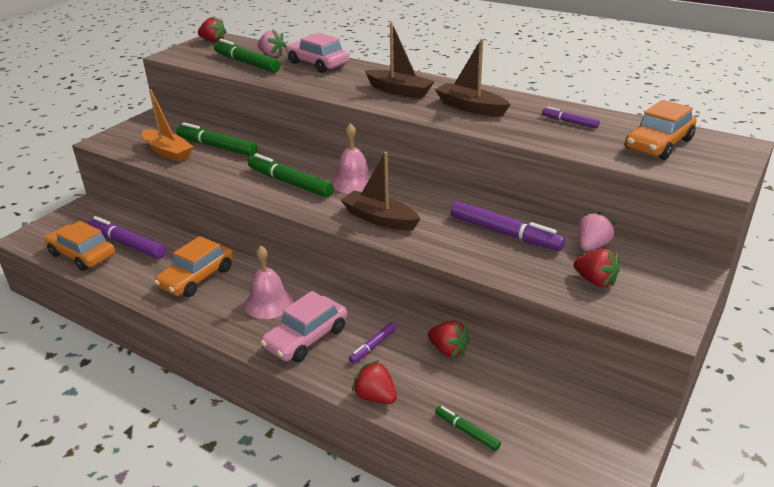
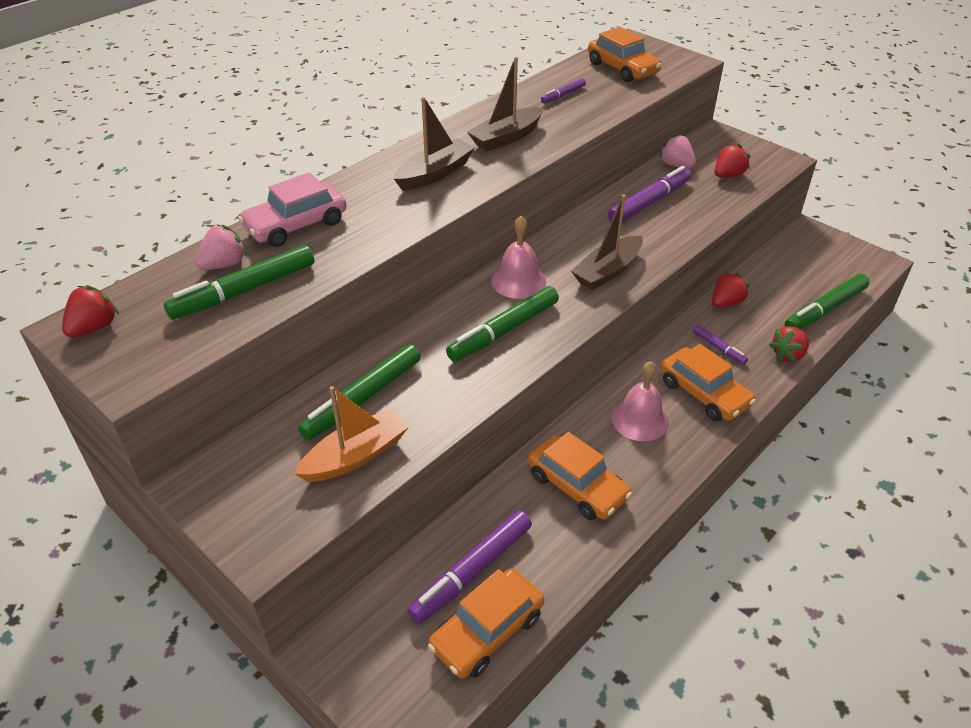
camera: 80 degrees left, 10 degrees up
pink car [261,291,347,362] -> orange car [660,344,756,421]
green marker [435,406,501,451] -> green marker [785,274,869,329], size x1.93

